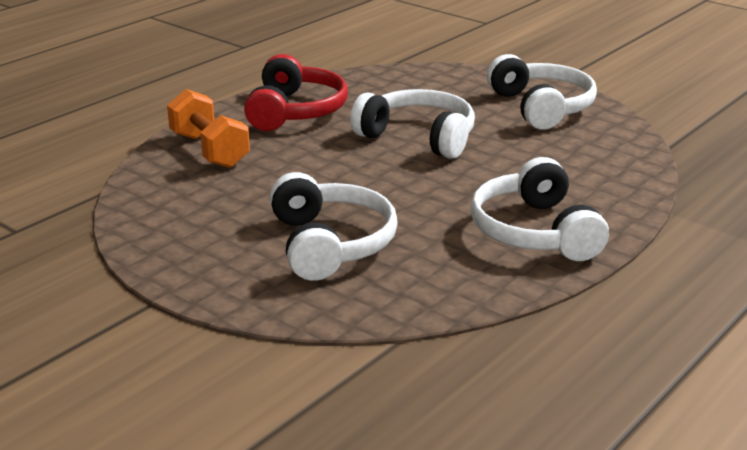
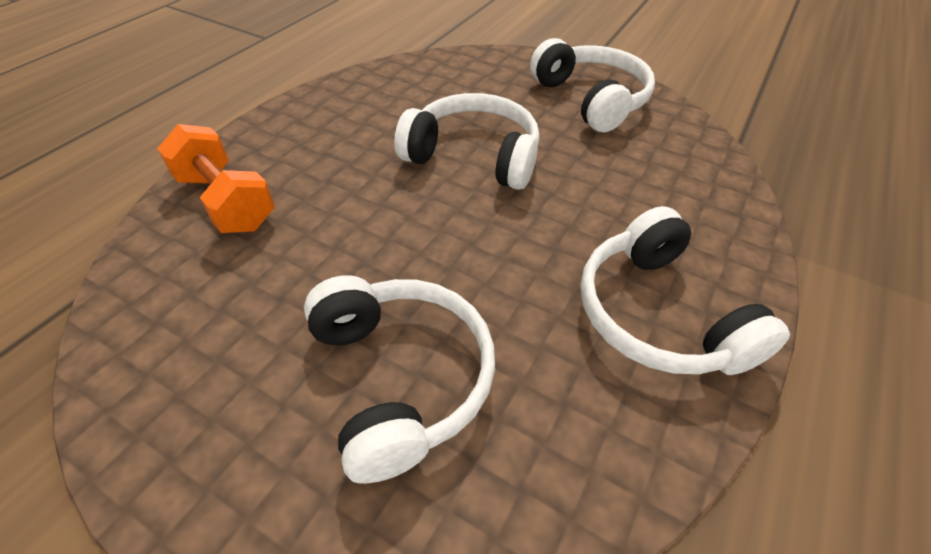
camera: 10 degrees left, 20 degrees up
red headphones [244,54,348,131] -> none

